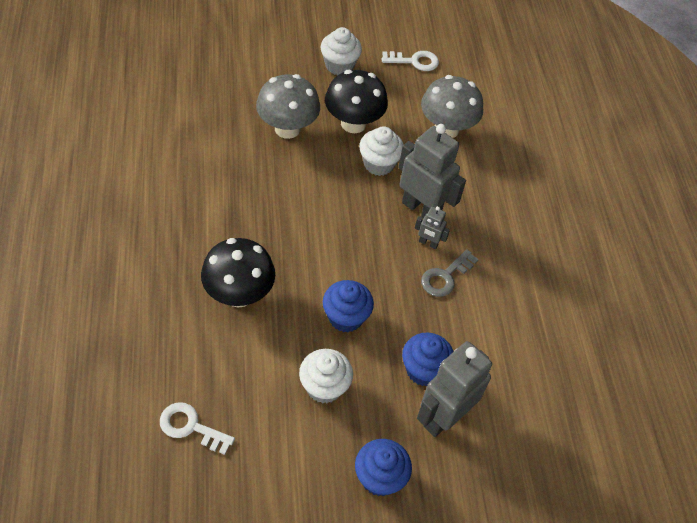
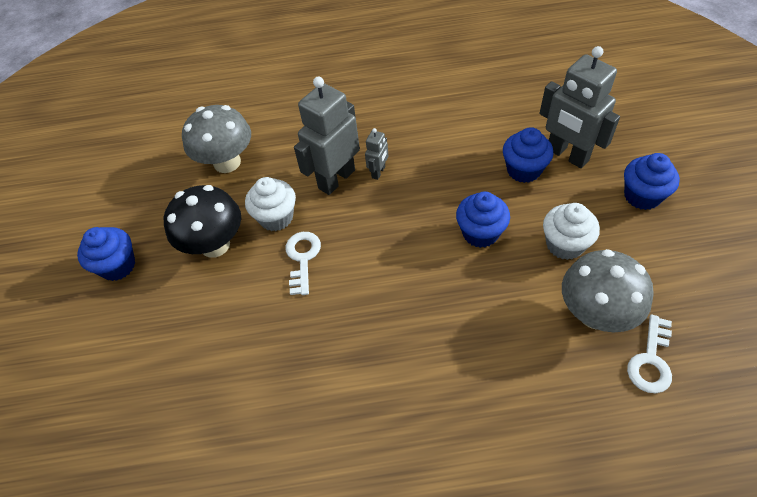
camera: 80 degrees left, 0 degrees up
black mushroom [201,238,275,308] -> none
grey mushroom [256,74,320,139] -> grey mushroom moved to [562,249,654,332]
white cupcake [320,27,362,75] -> blue cupcake [77,227,135,281]
white key [382,51,439,71] -> white key moved to [286,232,321,295]
grey key [421,249,479,297] -> none

